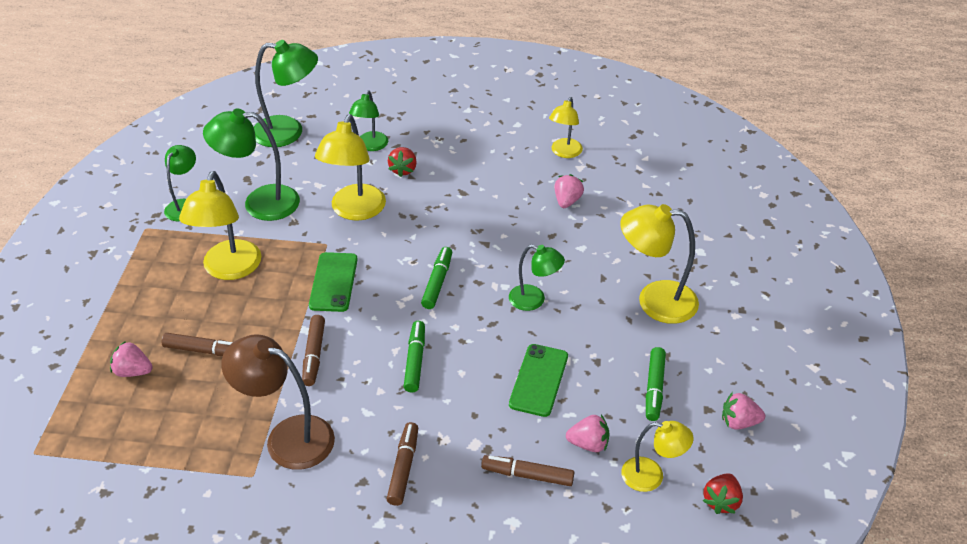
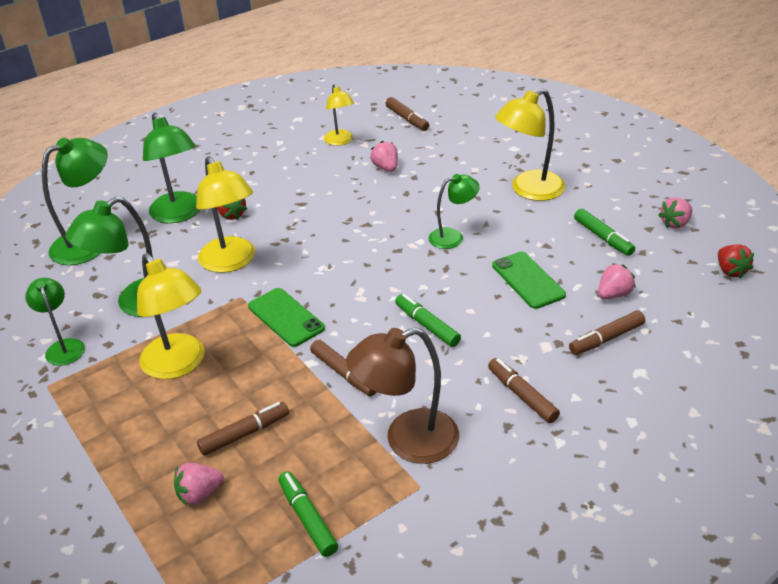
camera: 40 degrees left, 5 degrees down
green lamp [349,90,388,151] -> green lamp [143,112,201,223], size x1.64
green marker [421,247,452,309] -> green marker moved to [278,471,338,557]
yellow lamp [621,421,694,492] -> none
none -> brown marker [385,97,429,131]

